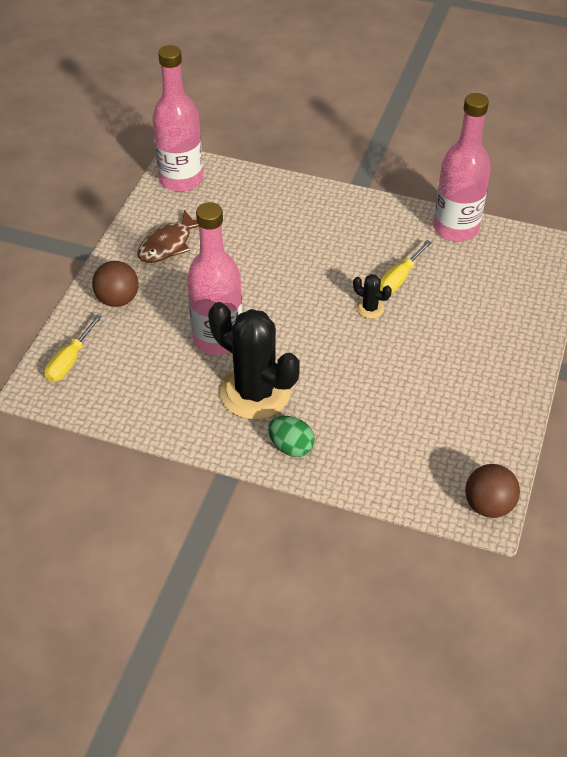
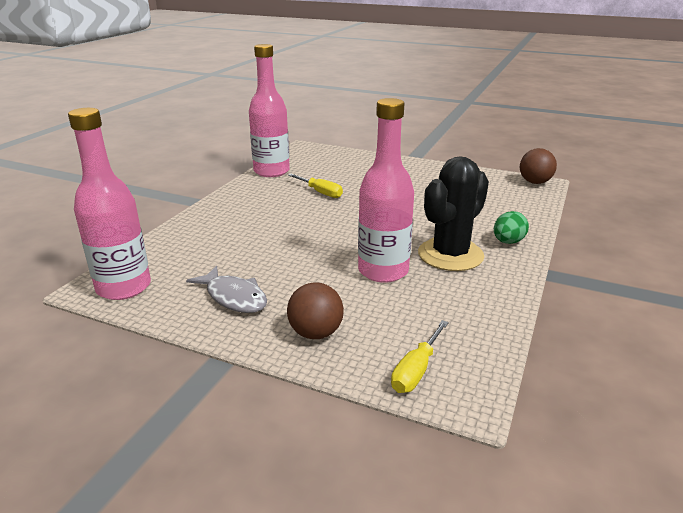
camera: 85 degrees left, 20 degrees down
yellow screwdriver [44,315,102,382] -> yellow screwdriver turned 90 degrees clockwise [391,320,449,393]
brown fish [137,210,199,263] -> grey fish [186,266,267,313]
black cactus [353,274,392,319] -> none

